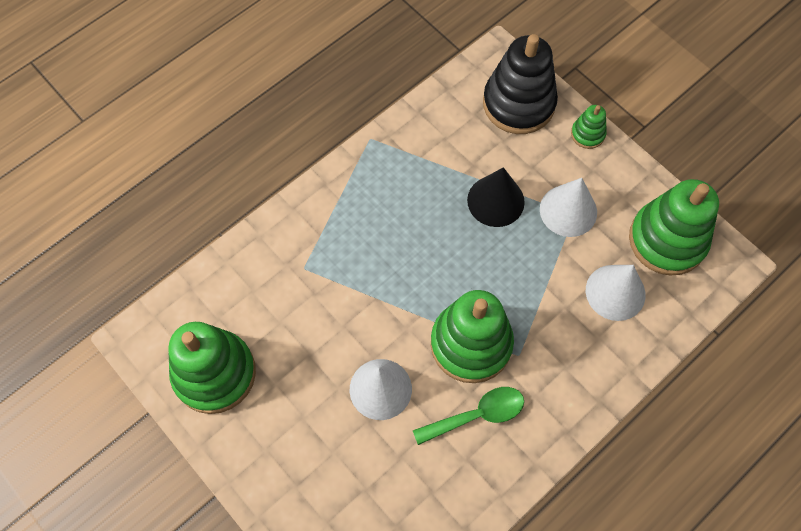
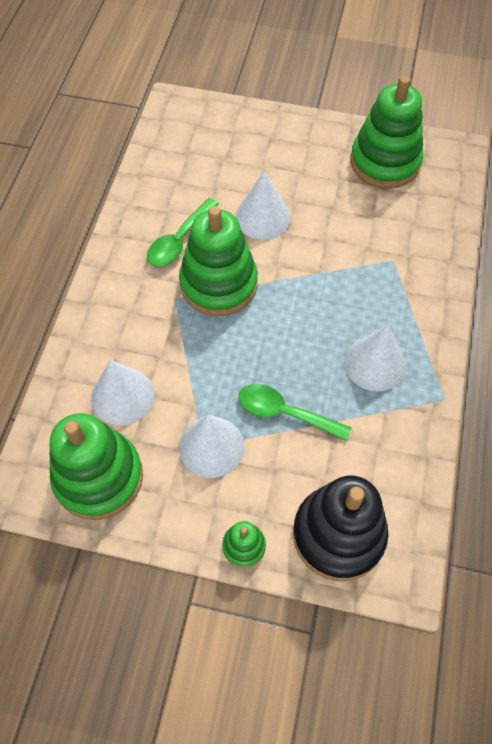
camera: 145 degrees right, 5 degrees down
black cone [467,167,525,227] -> green spoon [238,384,351,441]
none -> white cone [344,325,406,391]

